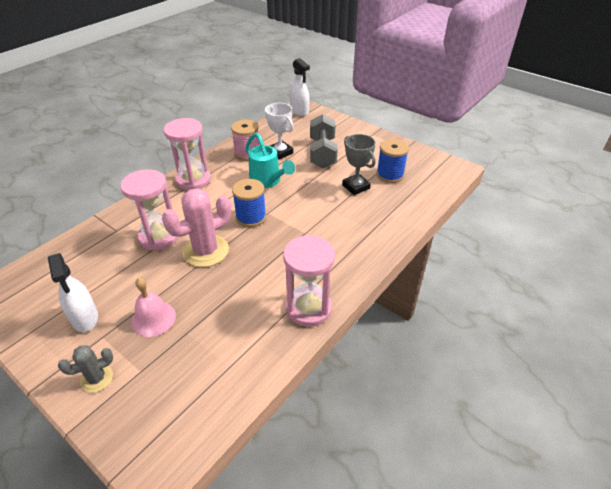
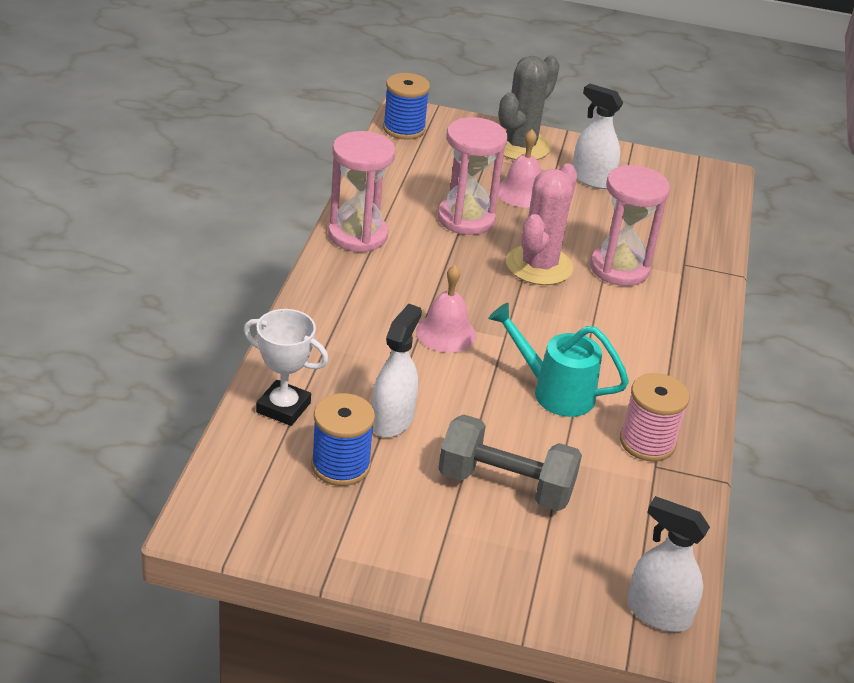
camera: 150 degrees right, 5 degrees down
grey cactus [58,345,113,393] -> grey cactus [498,55,560,160], size x1.85
pink hourglass [164,118,211,190] -> pink hourglass moved to [437,117,507,235]
blue spool [232,179,266,227] -> blue spool moved to [383,73,430,140]
white trophy [265,103,294,160] -> white trophy moved to [244,309,328,426]
grey dumbbell [310,114,338,168] -> grey dumbbell turned 45 degrees counterclockwise [438,414,582,511]
grey trophy [342,134,376,195] -> white spray bottle [372,304,422,437]
none -> pink bell [416,265,476,353]

